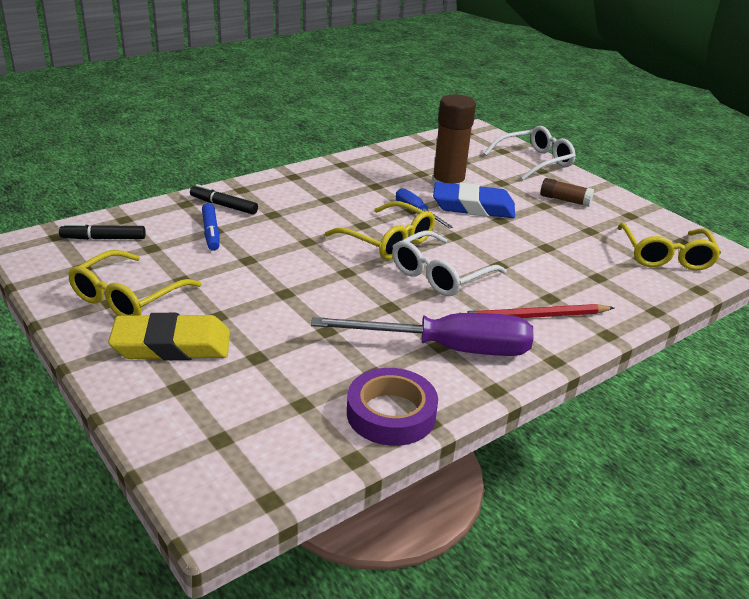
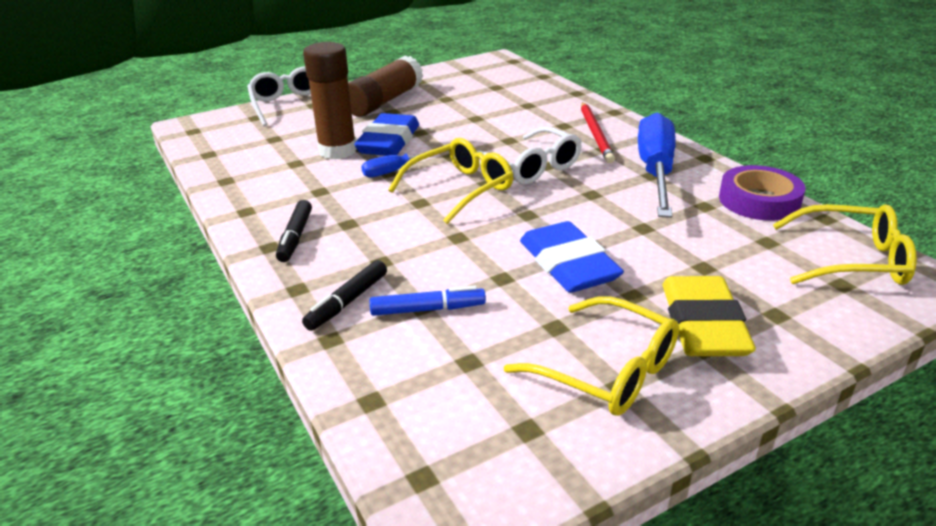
camera: 80 degrees left, 0 degrees up
black marker [59,223,146,240] -> black marker moved to [276,200,312,262]
purple screwdriver [311,313,533,356] -> blue screwdriver [638,113,676,218]
brown glue stick [540,178,594,207] -> brown glue stick [348,55,423,117], size x1.86
yellow glasses [617,222,721,270] -> yellow glasses moved to [773,204,917,285]
none -> blue eraser [520,221,624,293]

